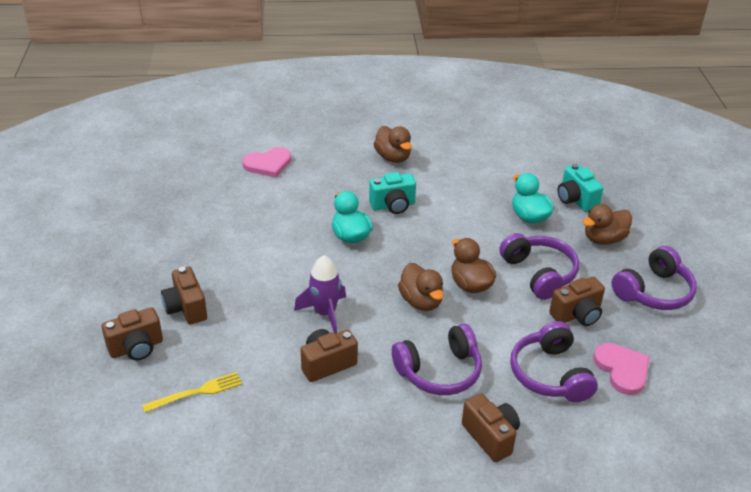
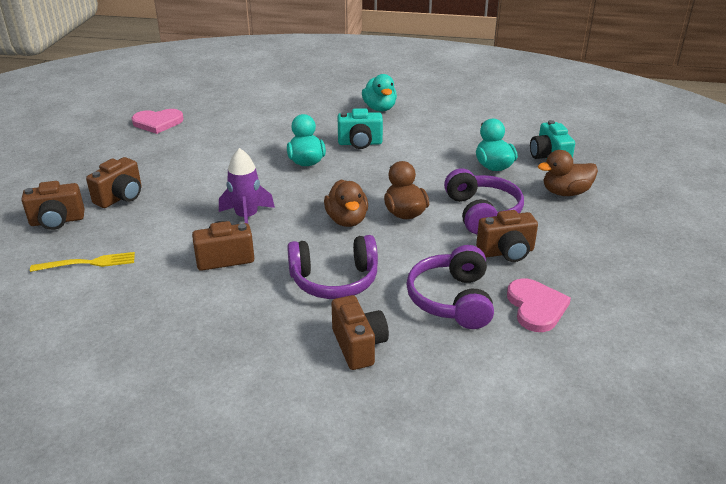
camera: 15 degrees right, 5 degrees down
brown camera [161,267,207,324] -> brown camera turned 135 degrees counterclockwise [86,157,142,208]
pink heart [242,147,292,177] -> pink heart moved to [132,109,184,134]
brown duck [373,126,412,163] -> turquoise duck [362,74,397,112]
purple headphones [611,246,697,310] -> none

